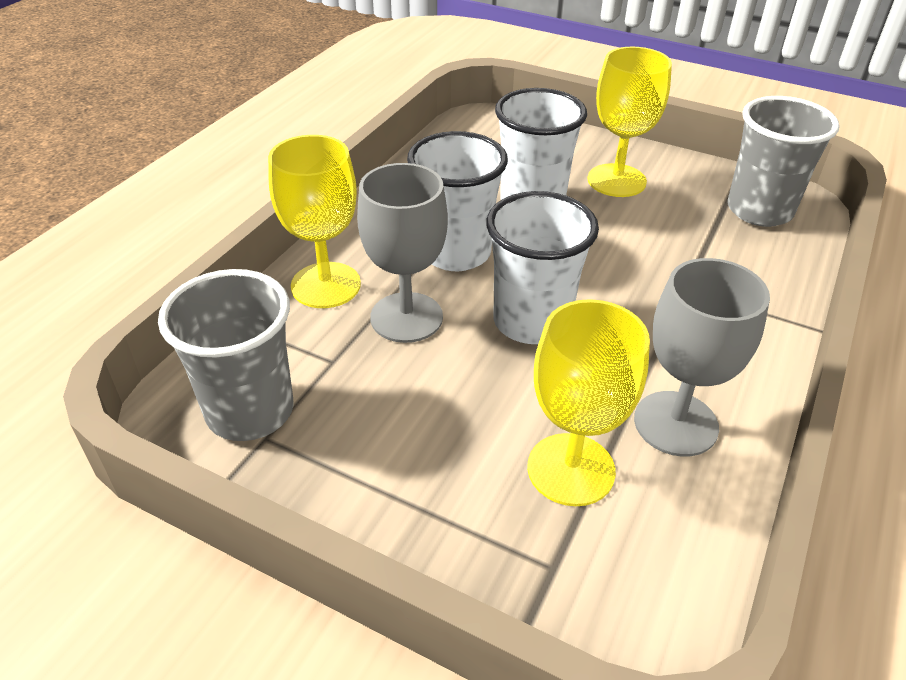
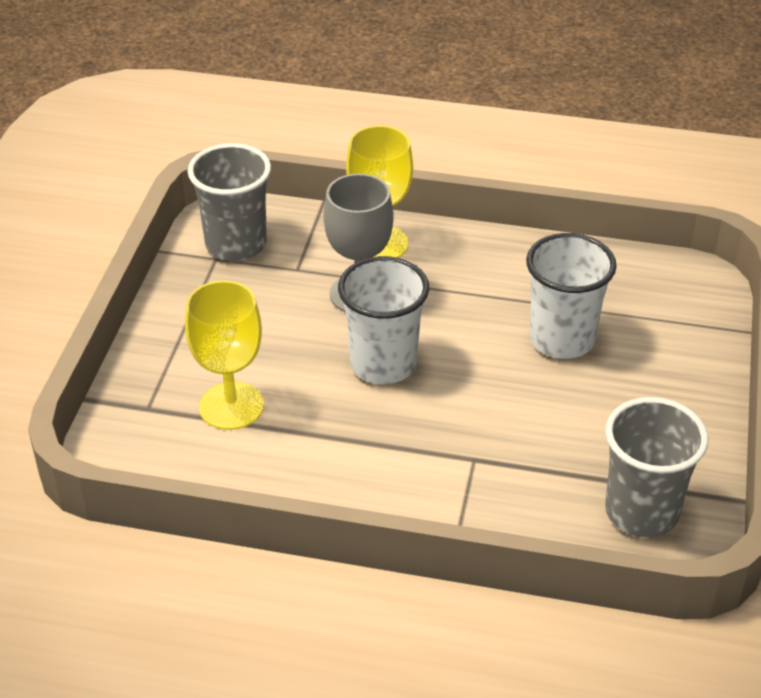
camera: 75 degrees right, 0 degrees up
white cup [407,131,508,271] -> none
yellow goblet [587,47,672,197] -> none
grey goblet [634,258,770,457] -> none

